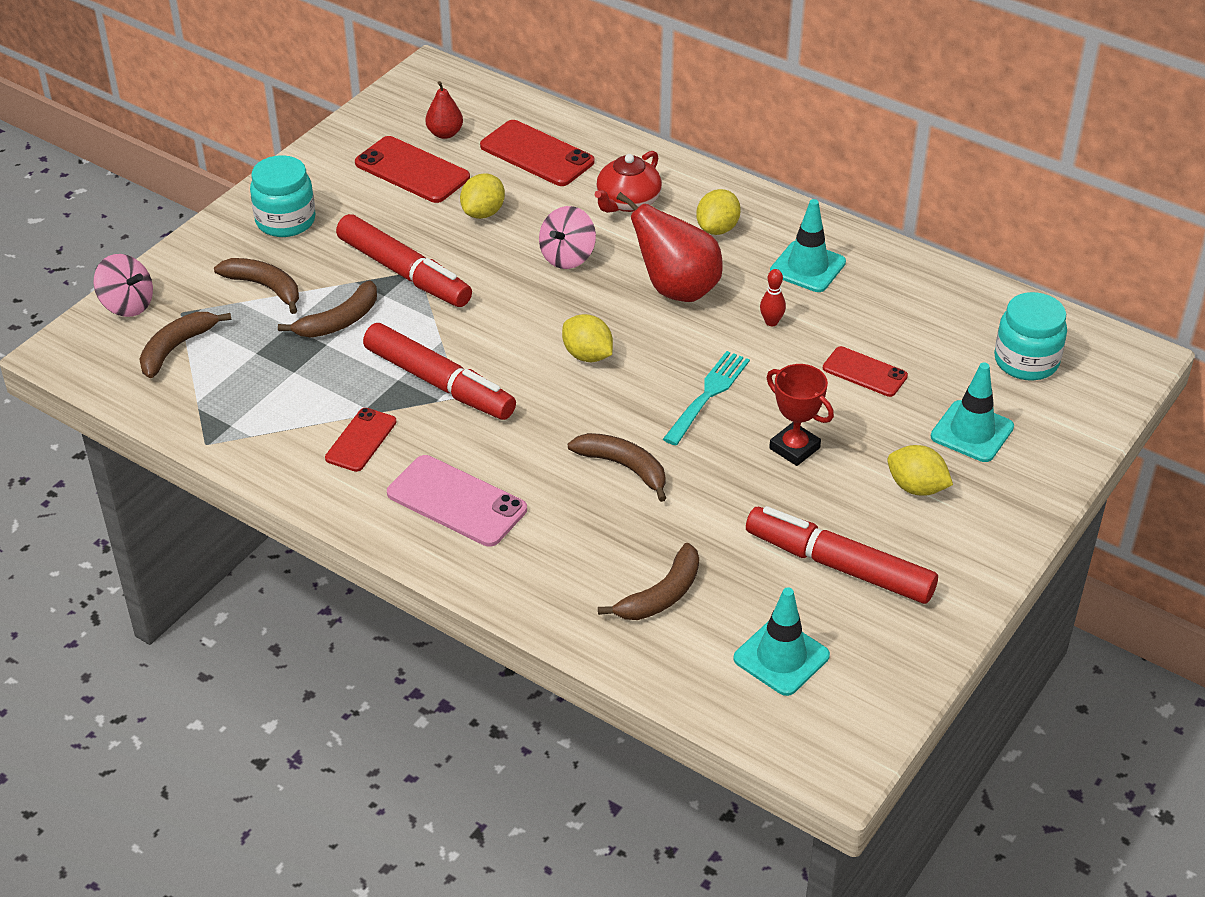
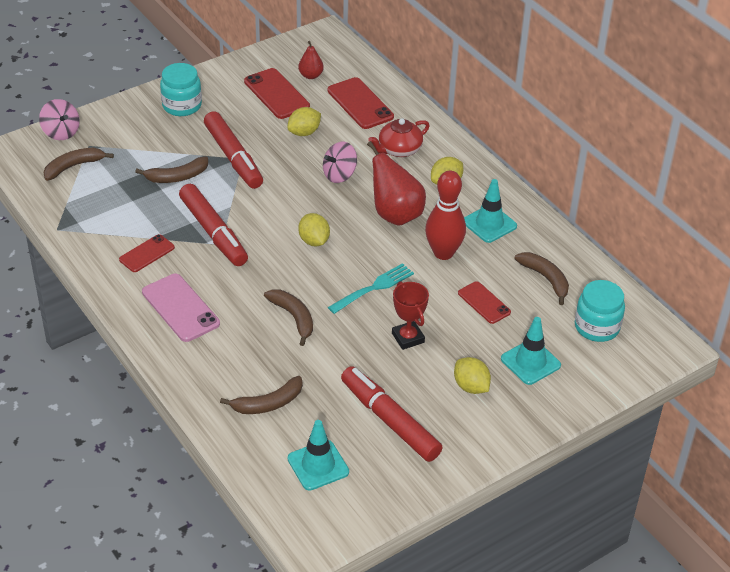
camera: 20 degrees right, 0 degrees up
brown banana [214,258,299,314] -> brown banana moved to [514,252,569,305]
red bowling pin [760,269,786,326] -> red bowling pin [425,171,466,260], size x2.28

